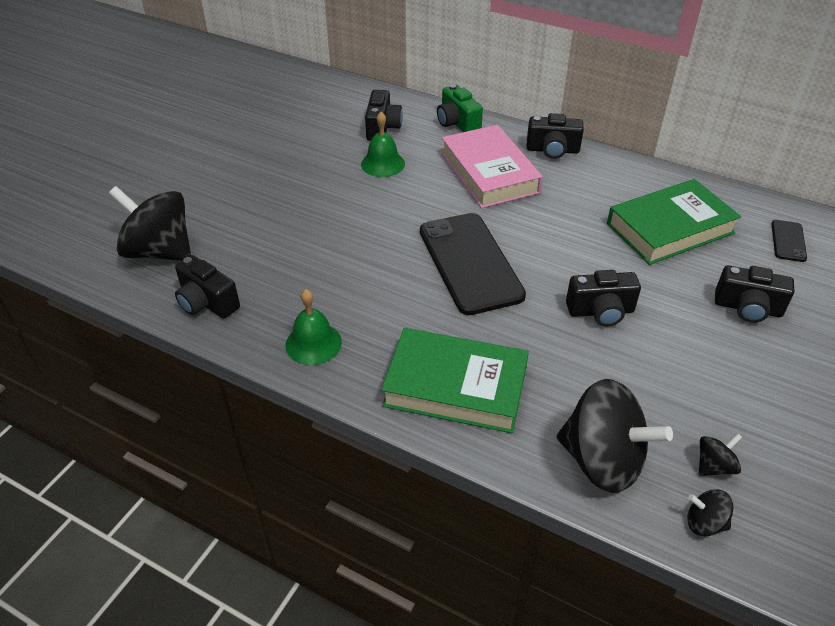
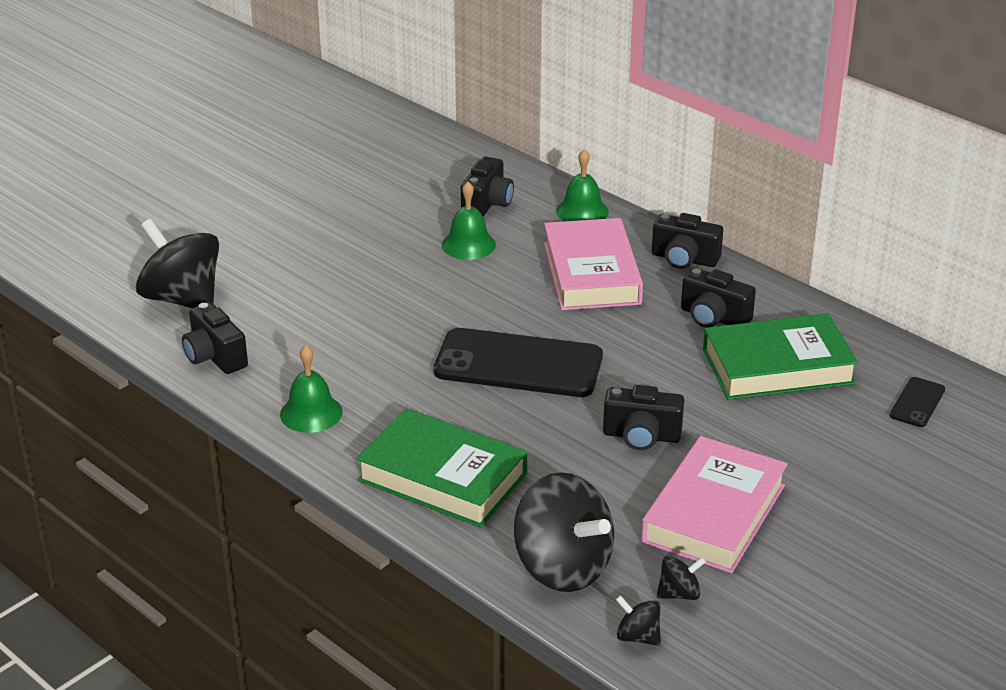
camera: 15 degrees right, 10 degrees down
black phone [420,213,526,315] -> black phone turned 75 degrees counterclockwise [434,328,603,397]
green camera [437,84,483,132] -> green bell [556,149,609,221]
black camera [715,265,794,323] -> black camera moved to [681,268,756,328]
none -> pink book [641,436,788,573]

